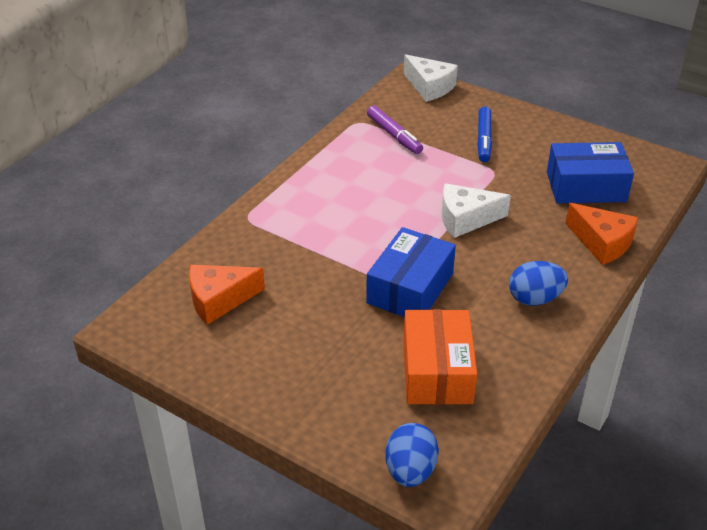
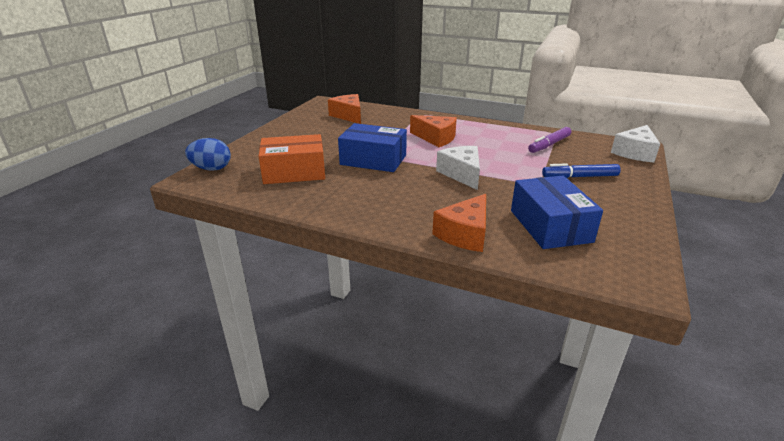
camera: 80 degrees right, 10 degrees down
blue egg [509,261,568,306] -> none
none -> orange cheese [410,115,457,147]

